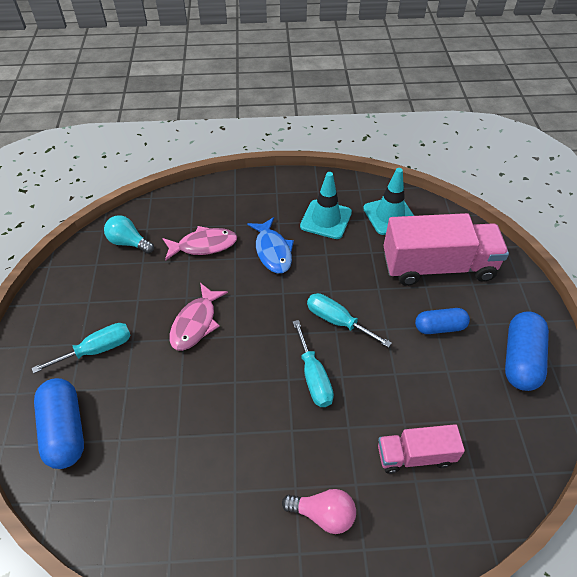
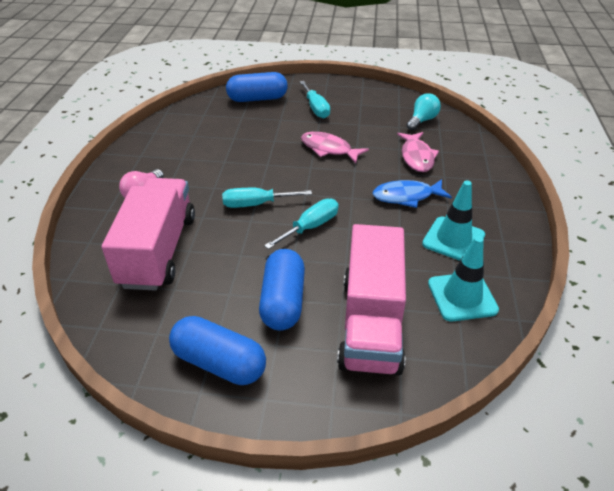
camera: 100 degrees right, 10 degrees down
pink truck [378,424,465,474] -> pink truck [102,178,195,291], size x1.83
blue capsule [415,308,470,334] -> blue capsule [259,249,305,331], size x1.53

